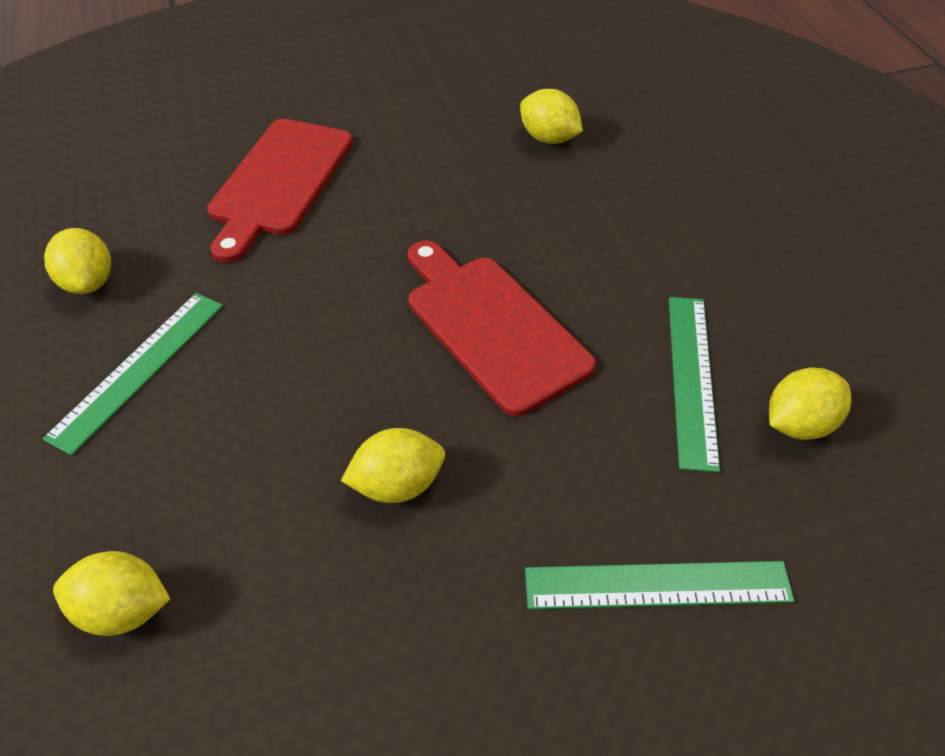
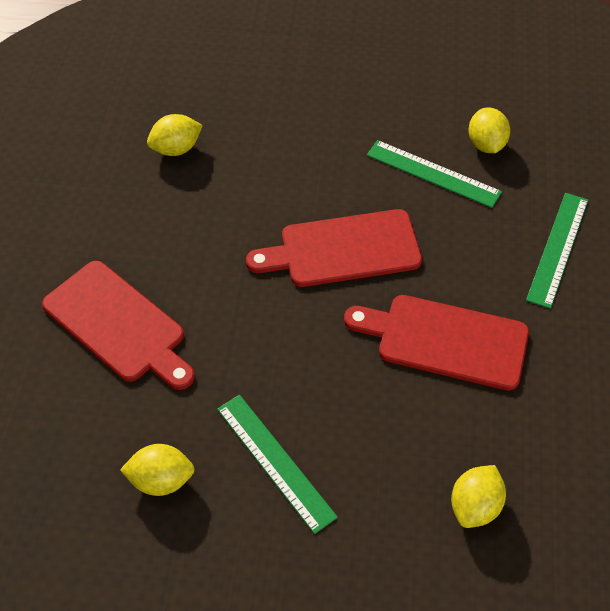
camera: 65 degrees left, 5 degrees up
yellow lemon [341,428,445,503] -> red cutting board [344,295,529,390]

